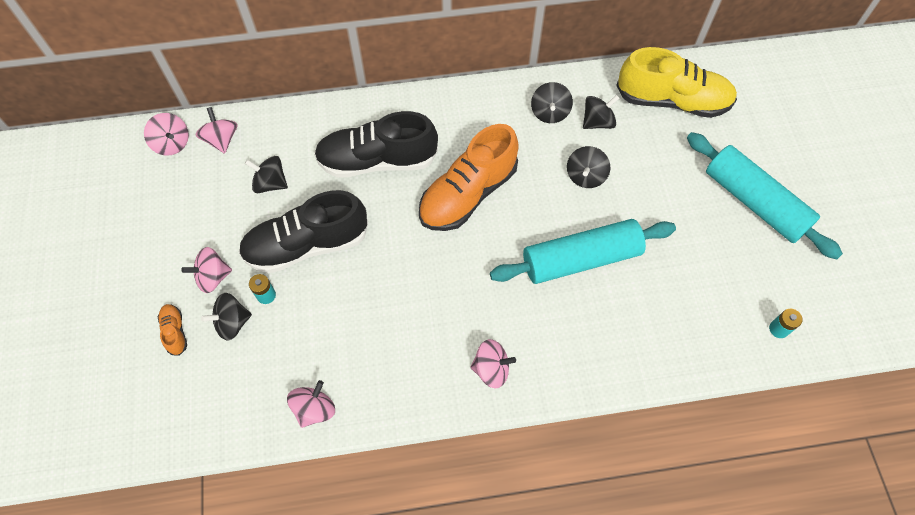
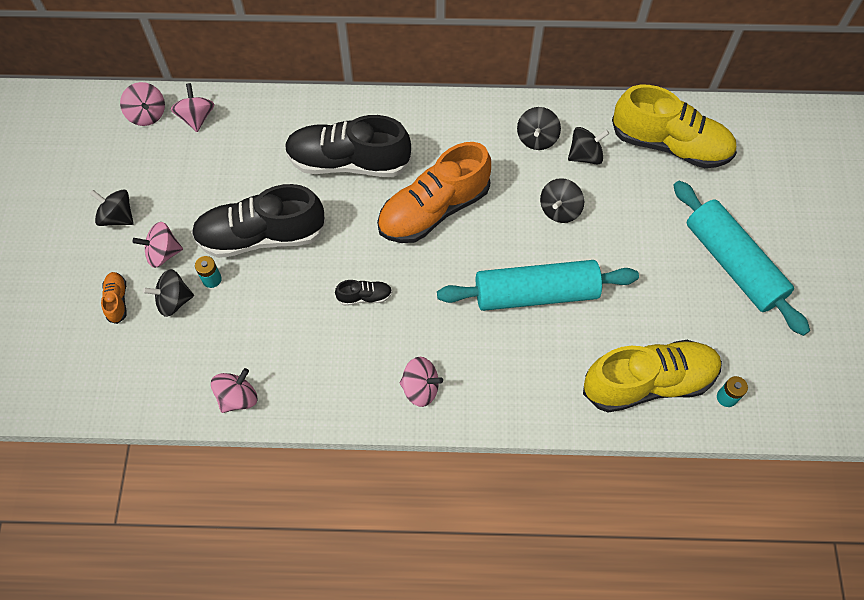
camera: 10 degrees right, 0 degrees up
black spinning top [245,156,288,193] -> black spinning top moved to [89,189,133,226]
none -> black shoe [335,280,392,306]
none -> yellow shoe [583,340,722,412]

